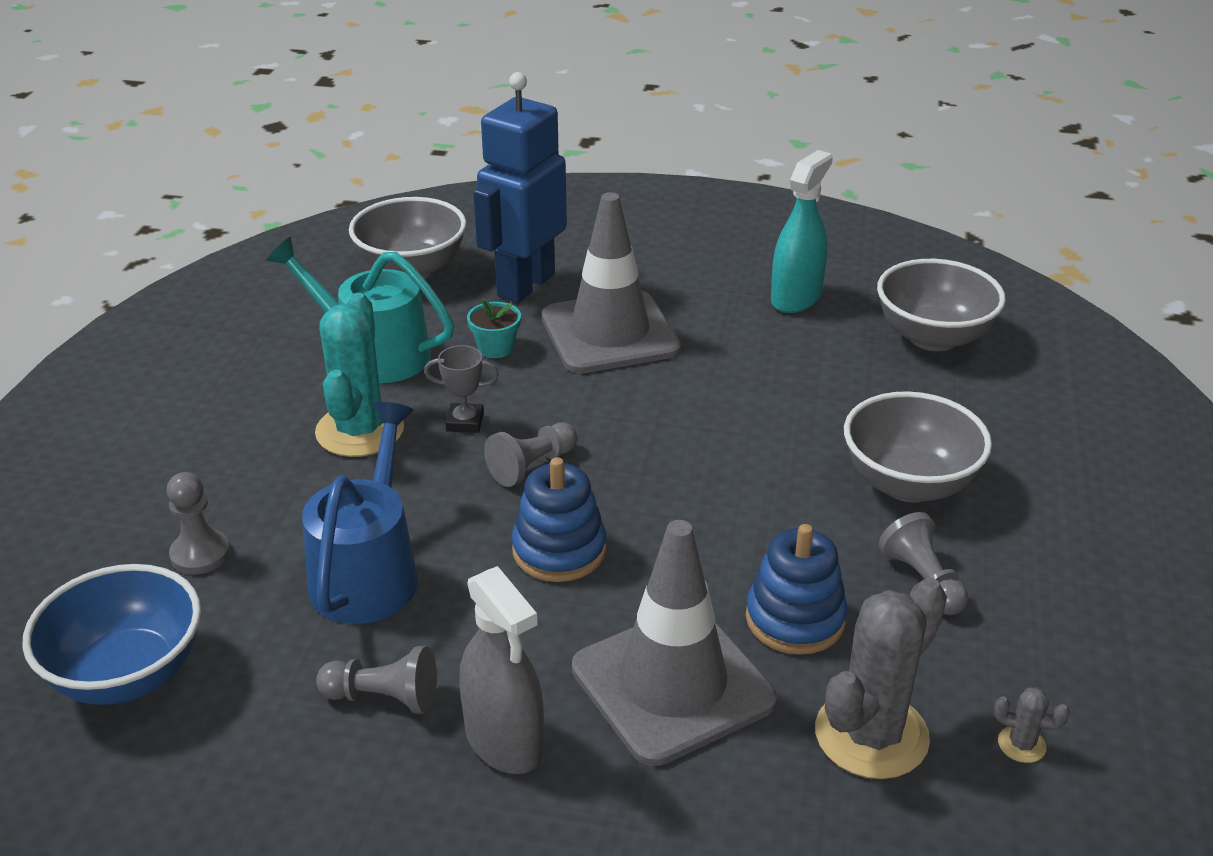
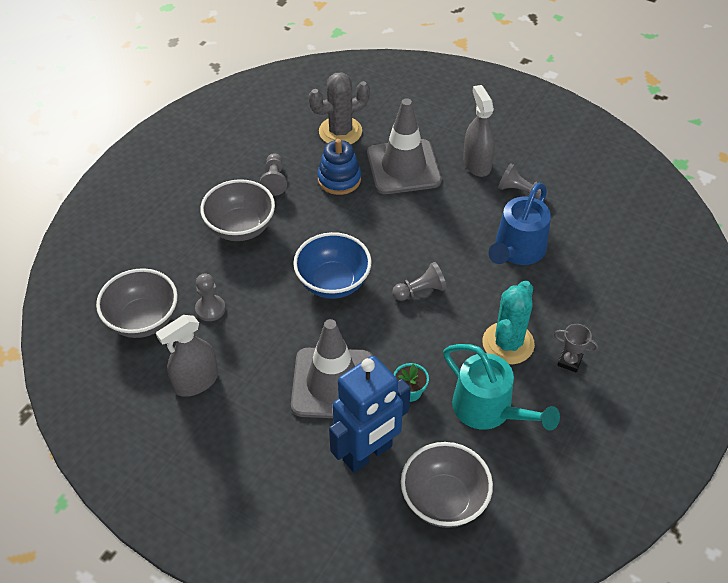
camera: 160 degrees left, 15 degrees up
blue bowl [22,564,201,705] -> blue bowl moved to [293,232,372,299]
grey pawn [166,472,230,575] -> grey pawn moved to [195,274,226,321]
grey trophy [424,345,499,433] -> grey trophy moved to [554,324,598,373]
blue stacking toy [512,457,607,582] -> none
turquoise spray bottle [771,150,833,313] -> grey spray bottle [156,315,218,397]
grey cactus [994,687,1070,763] -> none

